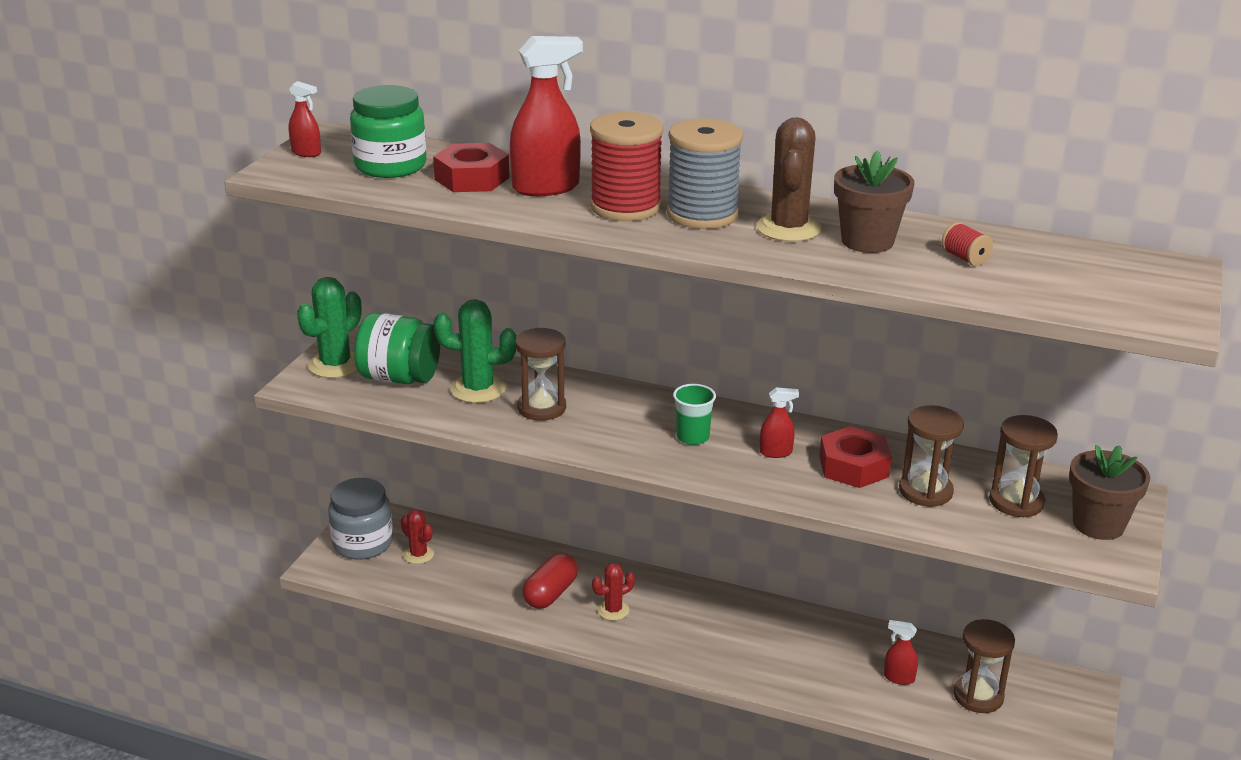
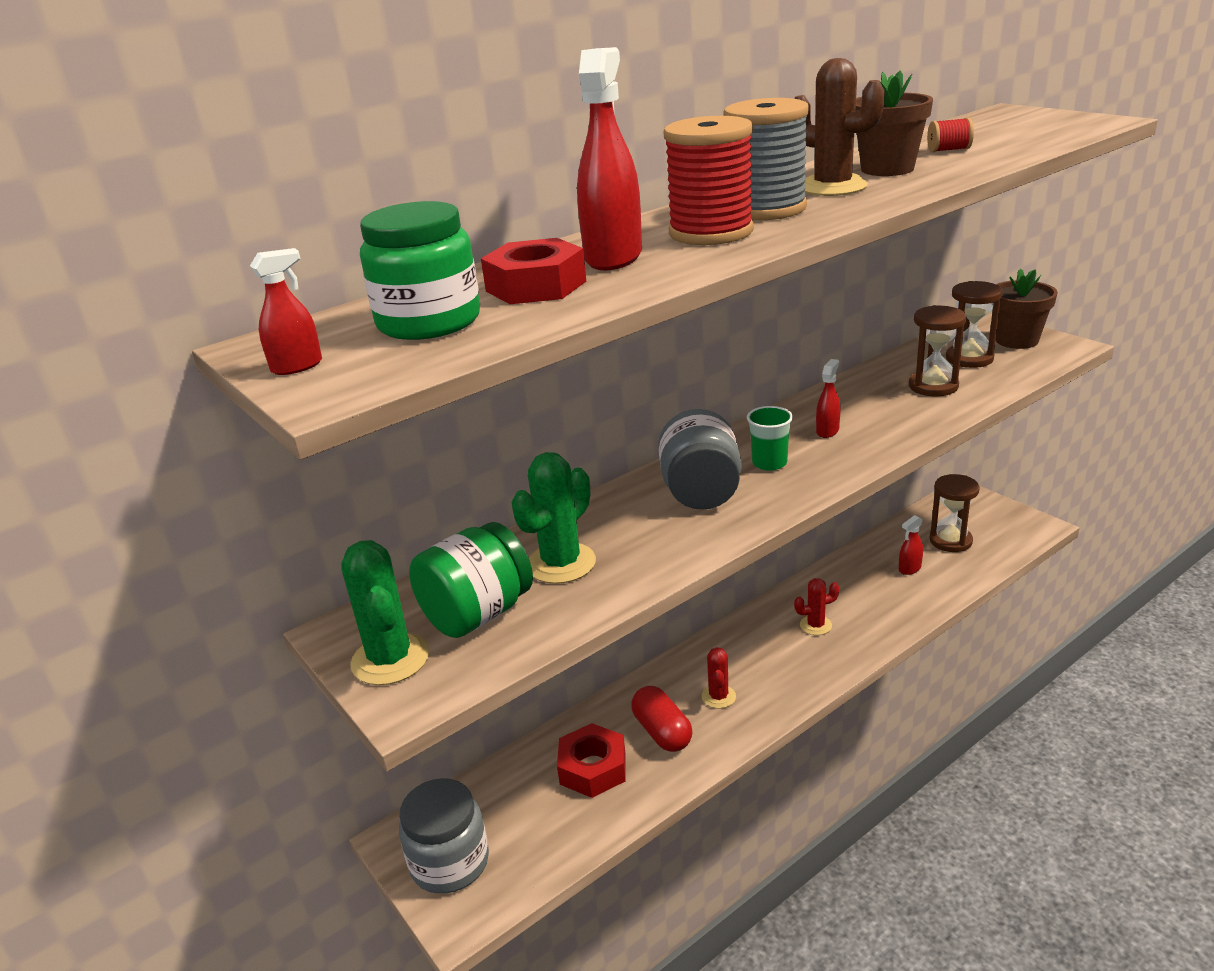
camera: 55 degrees left, 0 degrees up
red cactus [401,509,434,564] -> red cactus moved to [794,578,839,635]
brown hourglass [515,328,566,421] -> none
red nut [819,426,892,488] -> red nut moved to [557,723,626,798]
none -> grey jar [658,409,741,510]

